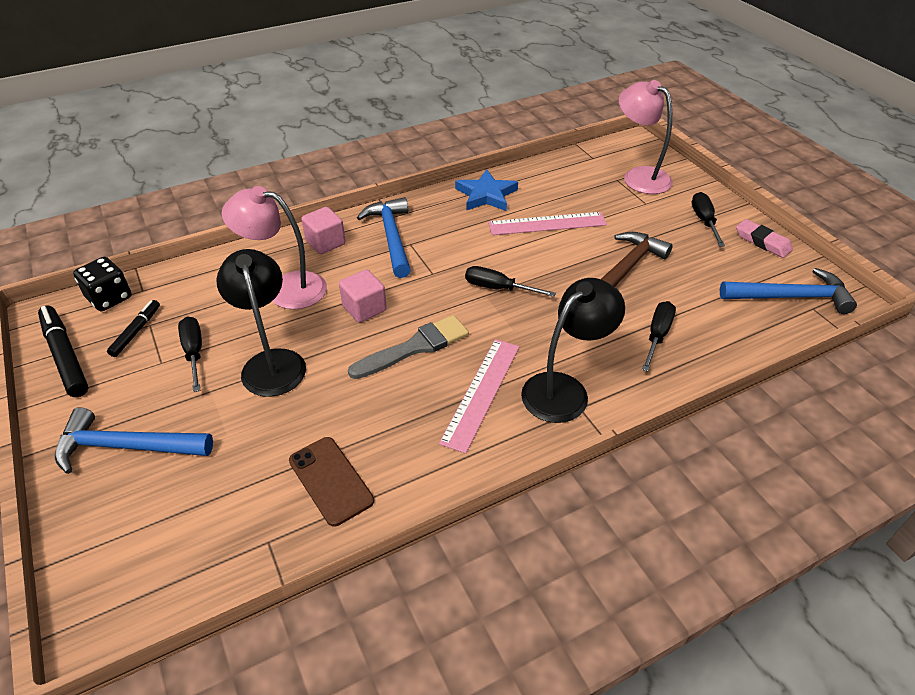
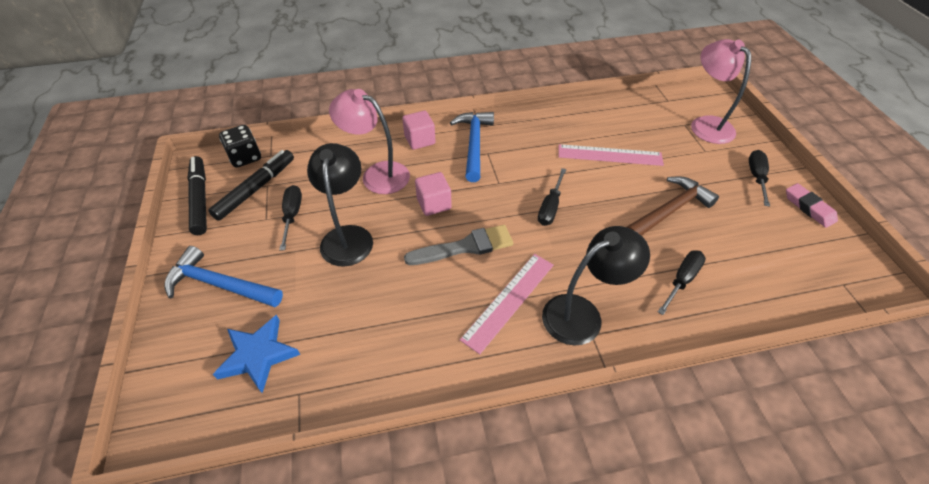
camera: 15 degrees right, 5 degrees up
black marker [107,300,160,357] -> black marker [208,150,294,221], size x1.69
brown phone [289,437,374,527] -> none
blue star [455,170,518,211] -> blue star moved to [213,315,300,393]
black screwdriver [465,266,556,297] -> black screwdriver turned 105 degrees counterclockwise [538,168,566,226]
blue hammer [720,268,857,314] -> none

